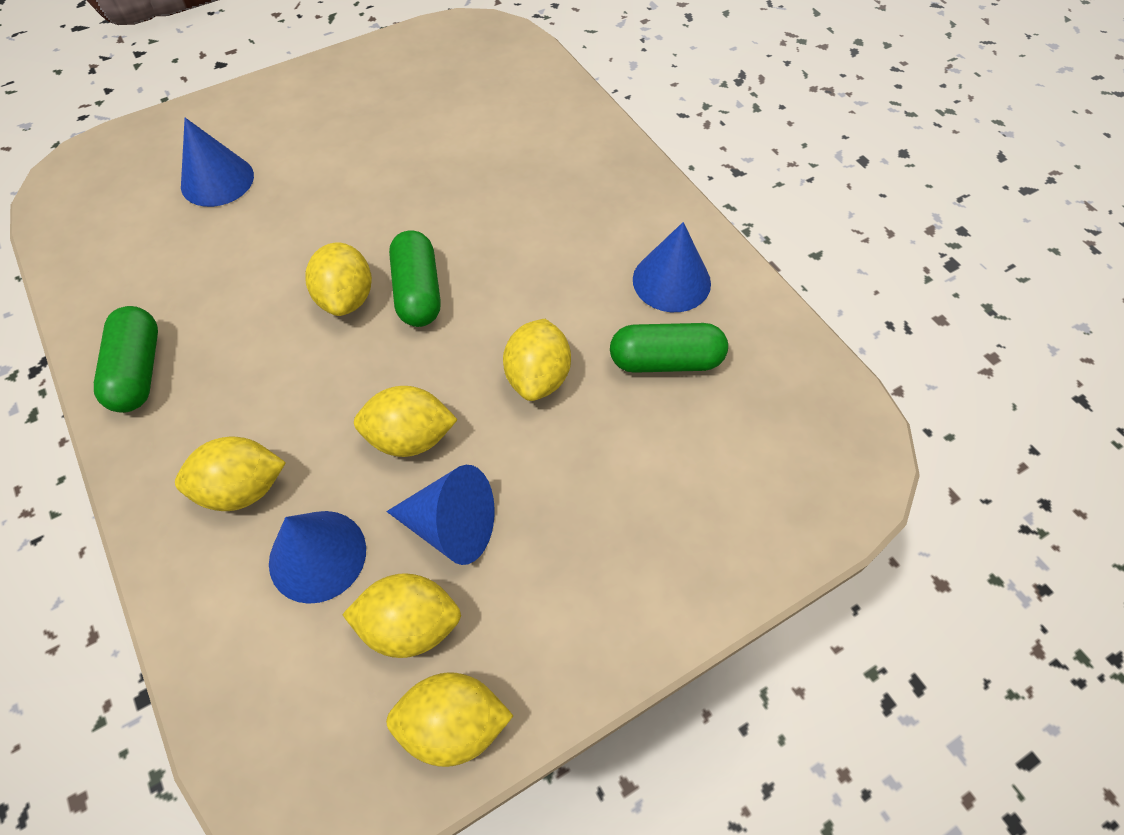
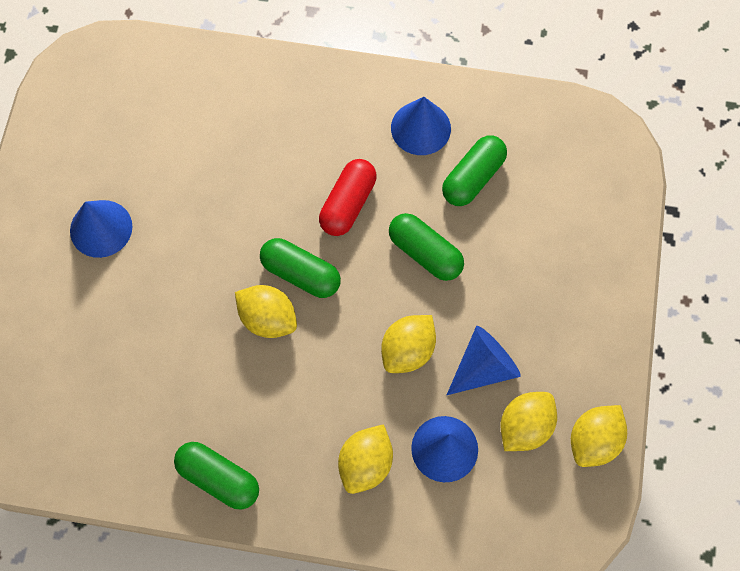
camera: 50 degrees left, 10 degrees up
blue cone [181,118,254,207] -> blue cone moved to [70,200,133,258]
yellow lemon [503,319,571,401] -> green capsule [389,213,464,281]
none -> red capsule [319,159,377,236]

